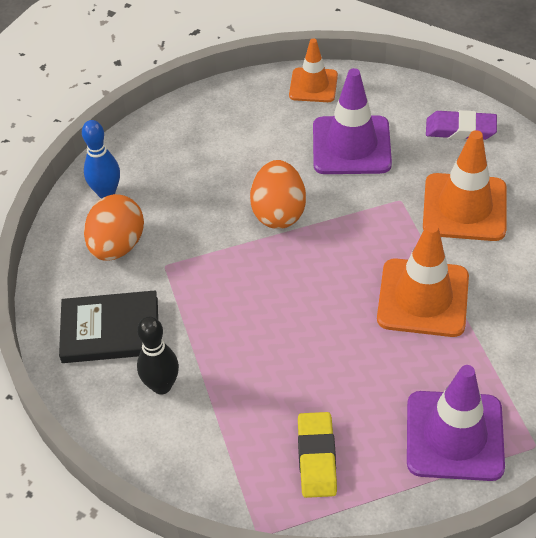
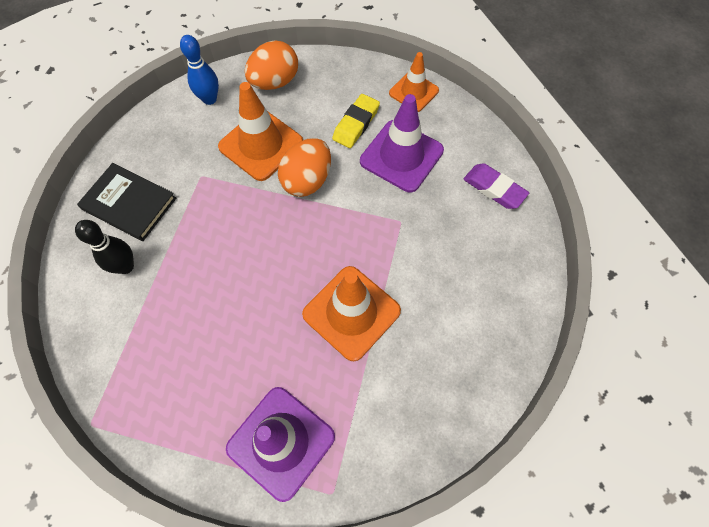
camera: 30 degrees right, 15 degrees up
orange egg [84,194,144,261] -> orange egg moved to [245,40,298,90]
yellow eraser [298,412,337,498] -> yellow eraser moved to [332,94,380,148]
orange traffic cone [423,130,506,241] -> orange traffic cone moved to [218,82,303,181]

